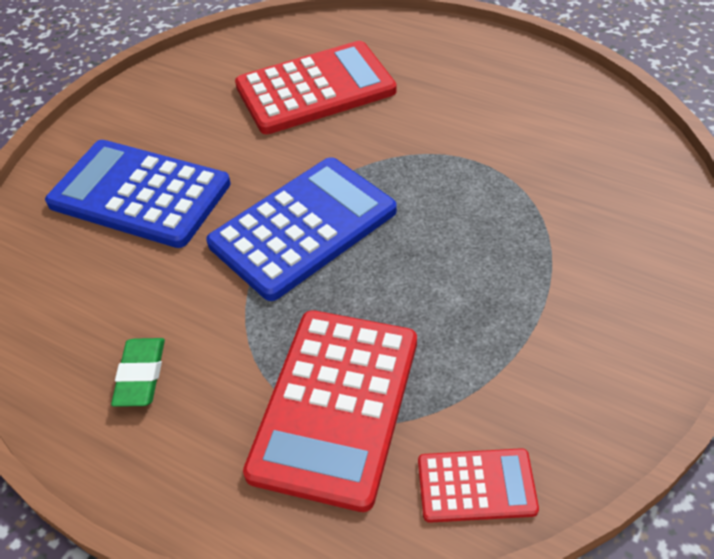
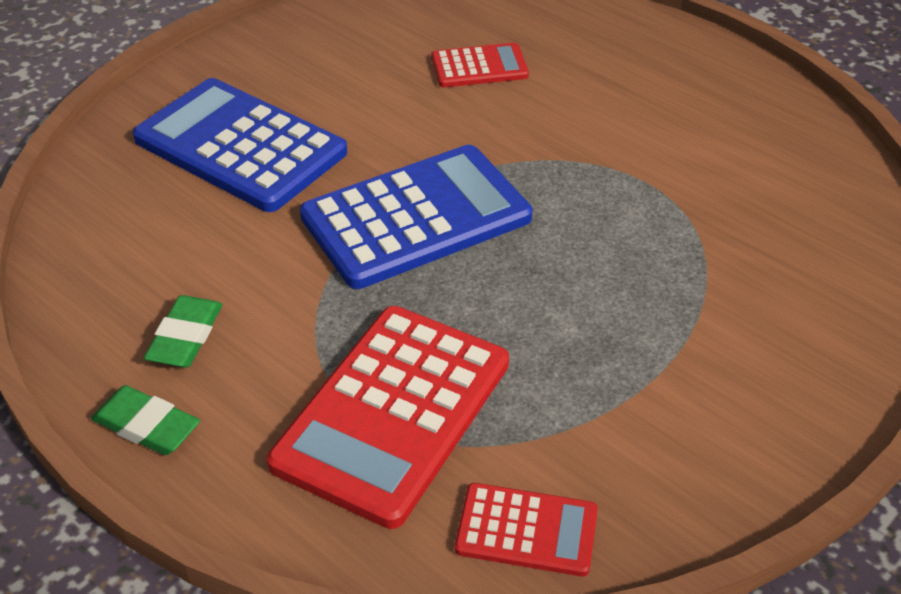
camera: 10 degrees right, 5 degrees down
red calculator [235,41,397,134] -> red calculator [431,43,529,87], size x0.51
none -> green eraser [91,385,200,455]

